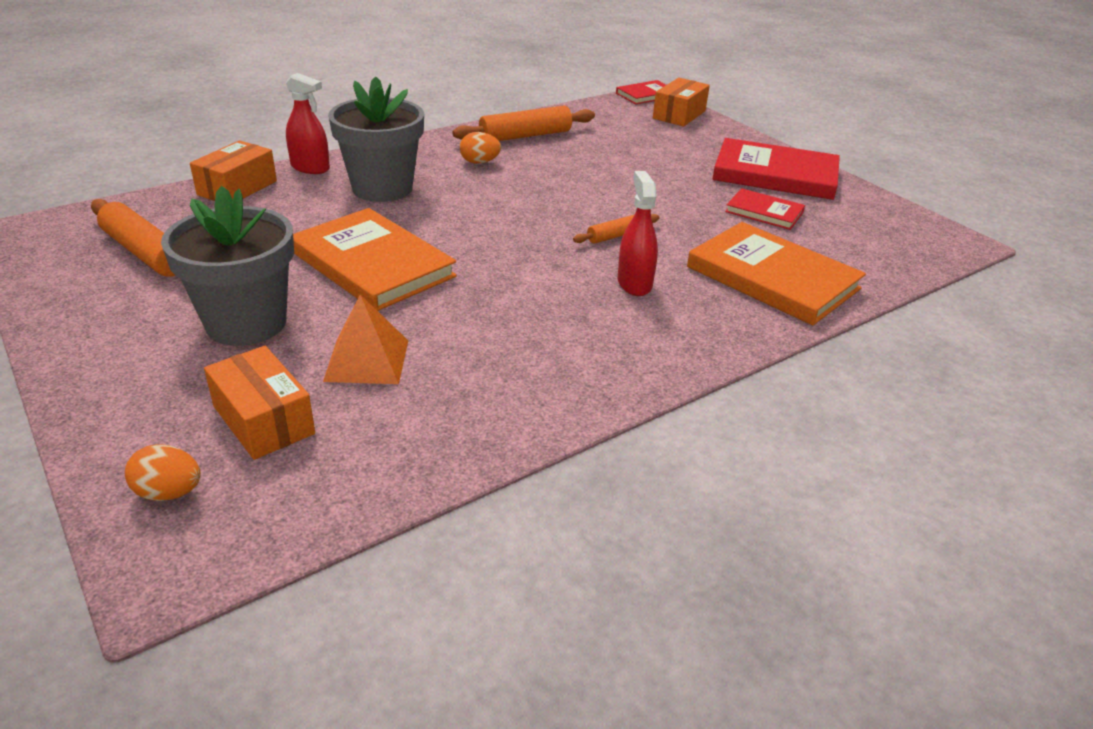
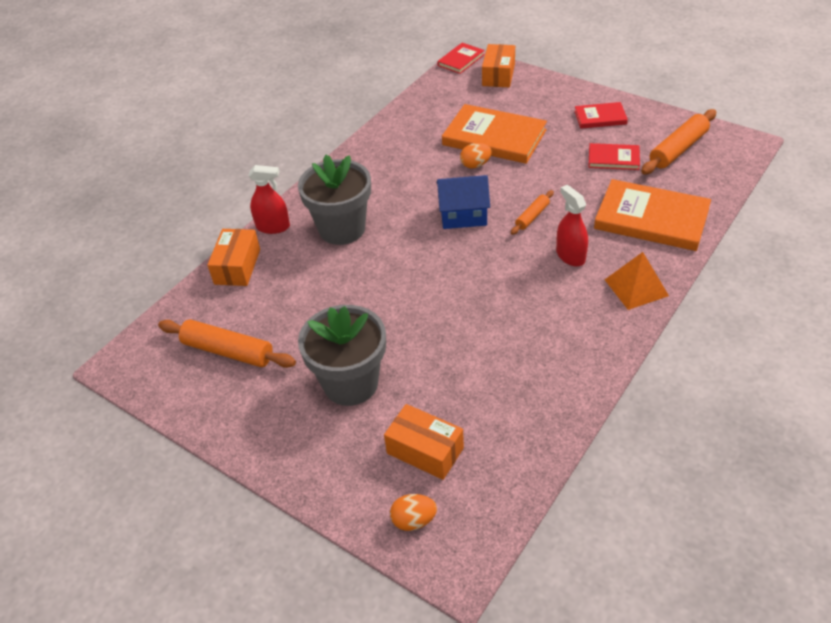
camera: 15 degrees left, 10 degrees up
orange book [293,208,457,311] -> orange book moved to [442,104,547,164]
orange pyramid [323,295,408,384] -> orange pyramid moved to [605,252,669,310]
orange rolling pin [452,105,595,141] -> orange rolling pin moved to [641,109,716,175]
orange egg [460,132,501,164] -> orange egg moved to [460,143,492,169]
red book [712,138,840,200] -> red book [575,102,628,129], size x0.53
none -> blue house [437,175,490,229]

